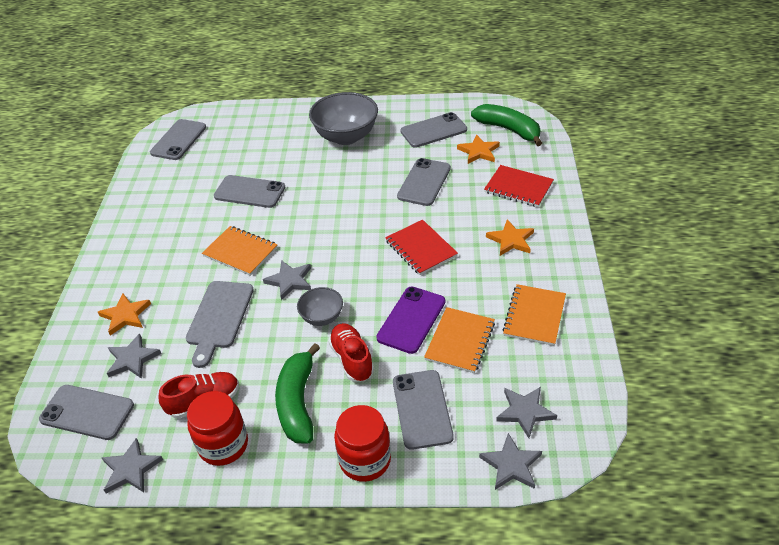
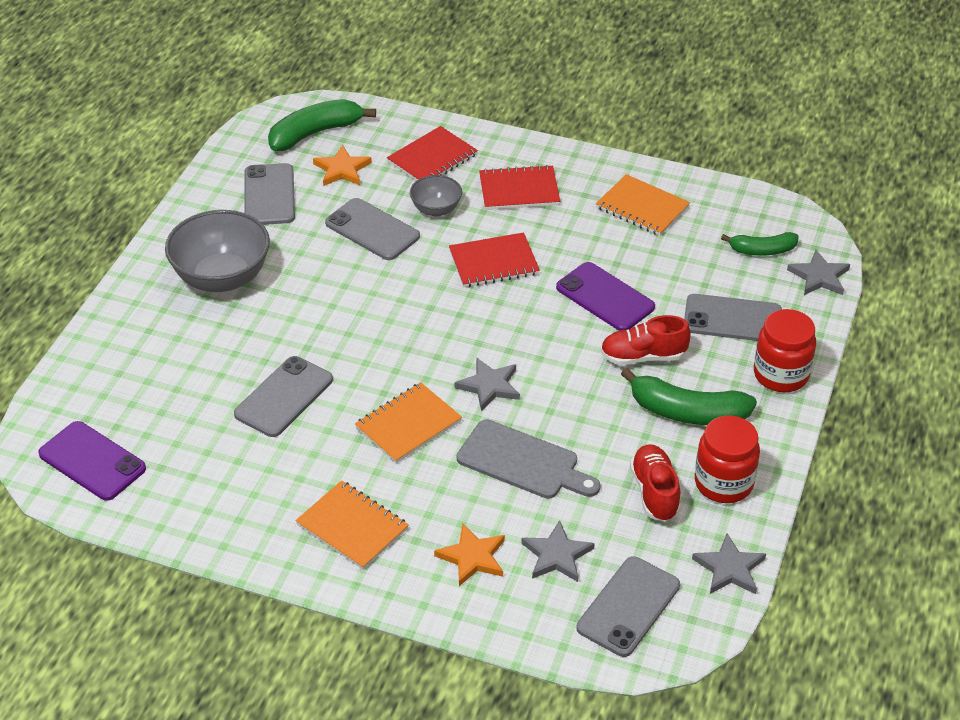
camera: 75 degrees left, 0 degrees up
grey phone [150,119,206,160] -> purple phone [38,421,146,501]
grey bowl [297,287,343,326] -> grey bowl moved to [410,175,462,217]
orange notebook [424,307,495,373] -> orange notebook moved to [295,480,409,570]
orange star [486,219,534,256] -> red notebook [479,165,560,210]
grey star [496,387,557,438] -> green banana [721,232,799,256]

